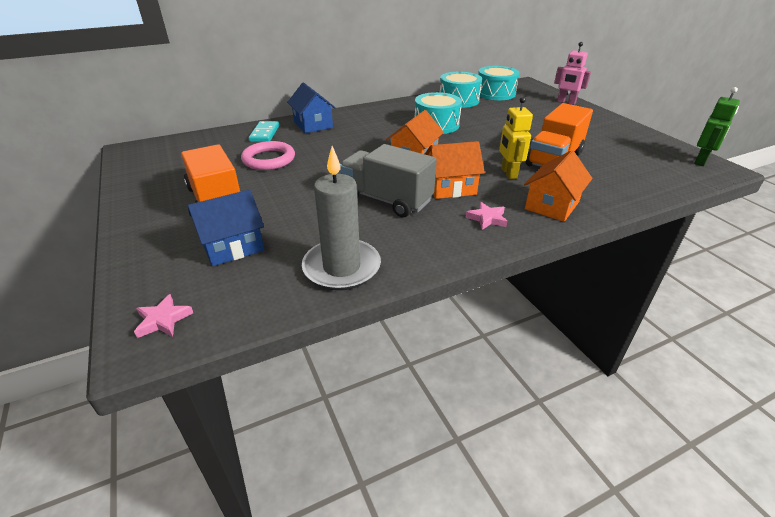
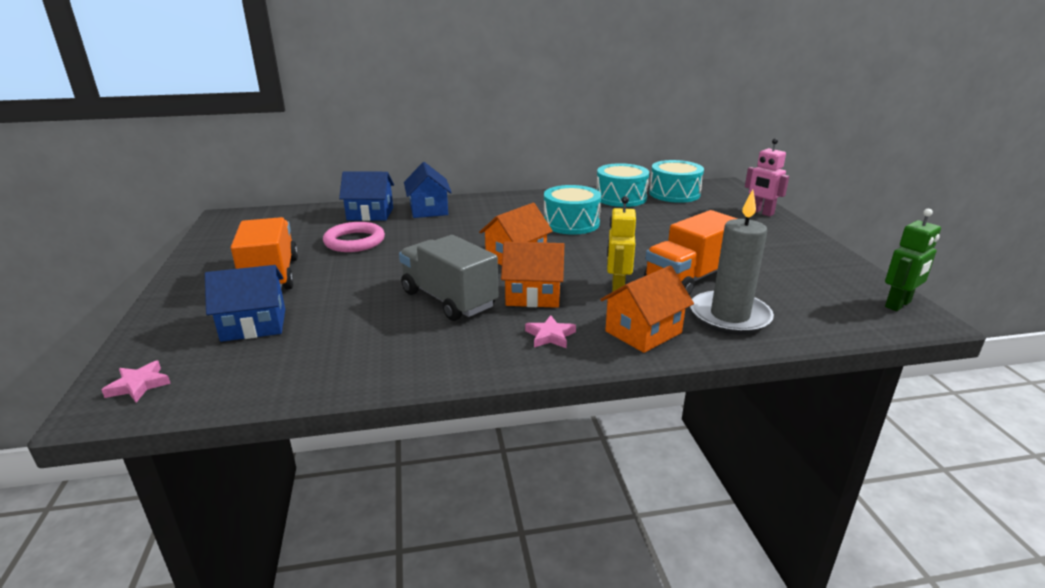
camera: 15 degrees right, 10 degrees down
turquoise domino [248,121,279,142] -> blue house [339,172,394,221]
grey candle [302,146,381,290] -> grey candle moved to [690,190,774,335]

